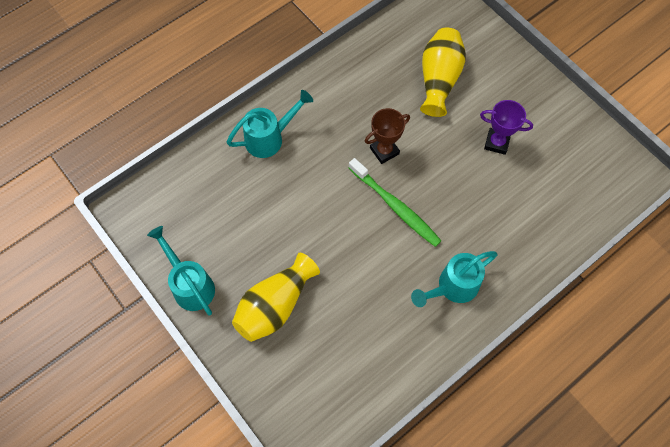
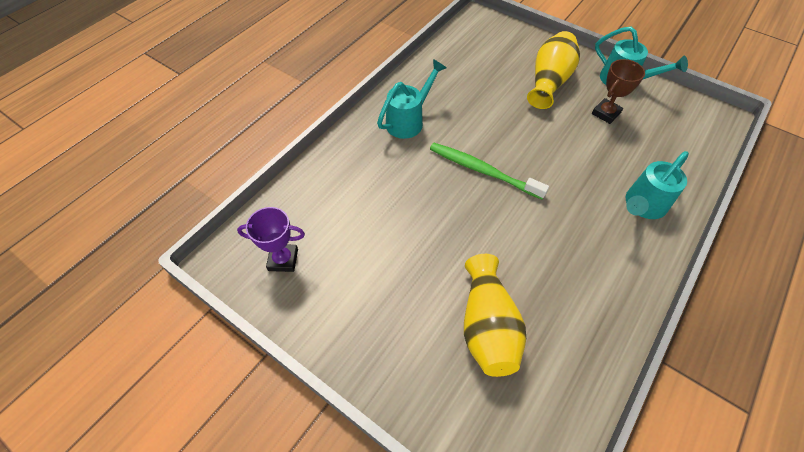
camera: 165 degrees right, 10 degrees down
brown trophy [365,108,410,164] -> brown trophy moved to [592,59,645,124]
purple trophy [480,100,533,155] -> purple trophy moved to [237,207,305,272]

